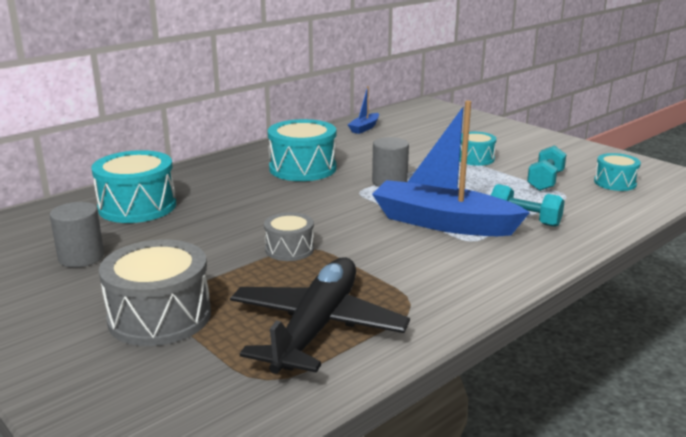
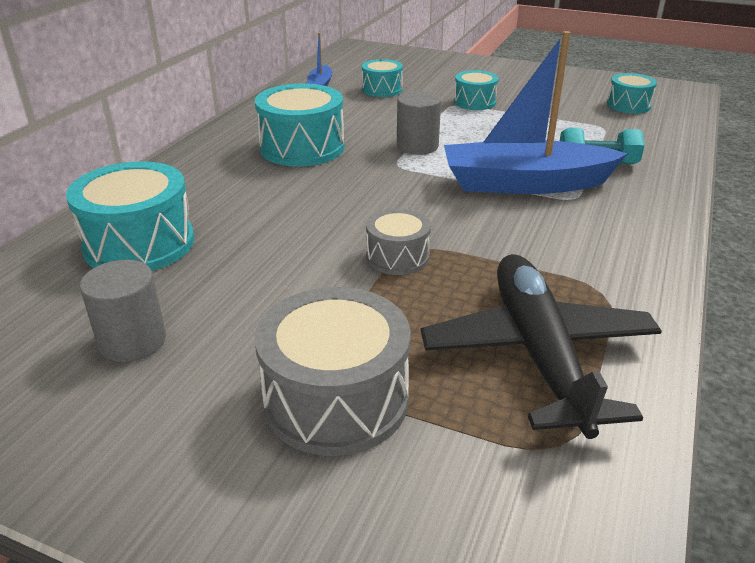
camera: 25 degrees left, 10 degrees up
turquoise dumbbell [527,145,567,191] -> none
none -> turquoise drum [362,59,403,97]

